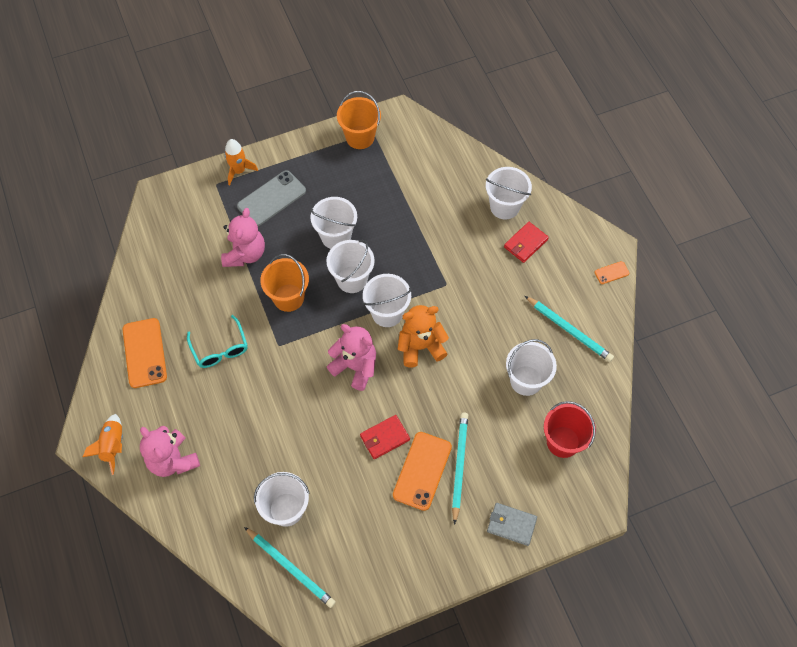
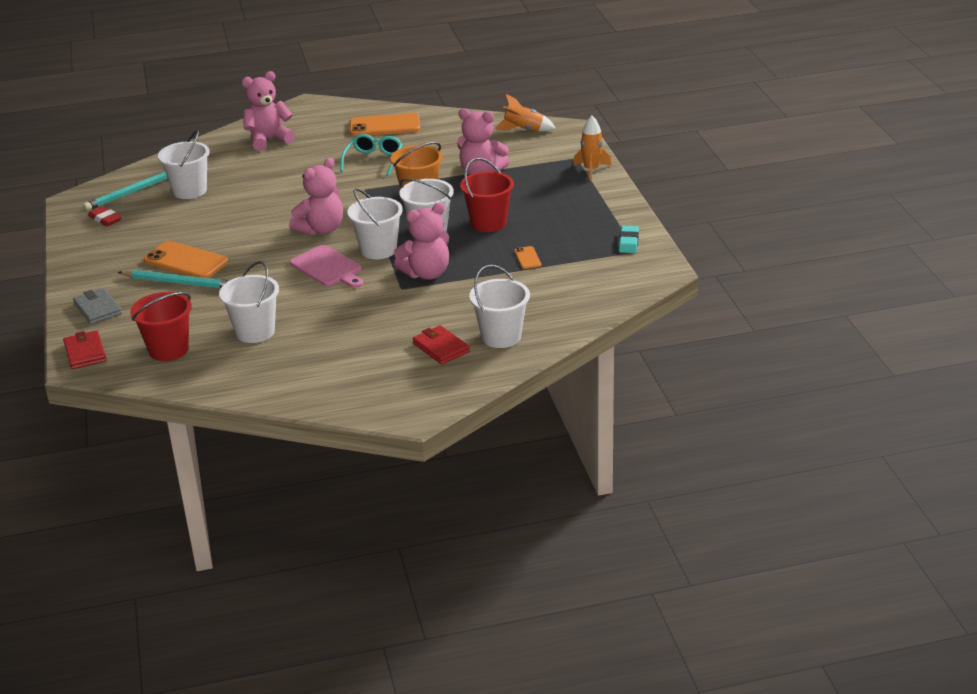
camera: 100 degrees right, 30 degrees down
orange rocket [83,414,123,475] -> orange rocket moved to [494,94,556,131]
turquoise glasses [187,315,248,368] -> turquoise glasses turned 120 degrees clockwise [340,134,403,176]
grey phone [237,170,306,226] -> none
white bucket [310,197,357,249] -> red bucket [460,158,514,232]
orange bucket [337,91,381,149] -> turquoise eraser [619,226,639,253]
red wallet [360,415,410,459] -> red wallet moved to [63,330,107,369]
orange teddy bear [398,305,449,367] -> pink cutting board [290,245,363,288]
grey wallet [487,503,537,546] -> grey wallet turned 60 degrees counterclockwise [73,288,122,324]
turquoise pencil [525,296,614,362] -> none
orange phone [594,261,629,284] -> orange phone moved to [514,246,541,269]
none -> red eraser [88,206,122,227]
none -> pink teddy bear [394,202,449,280]

